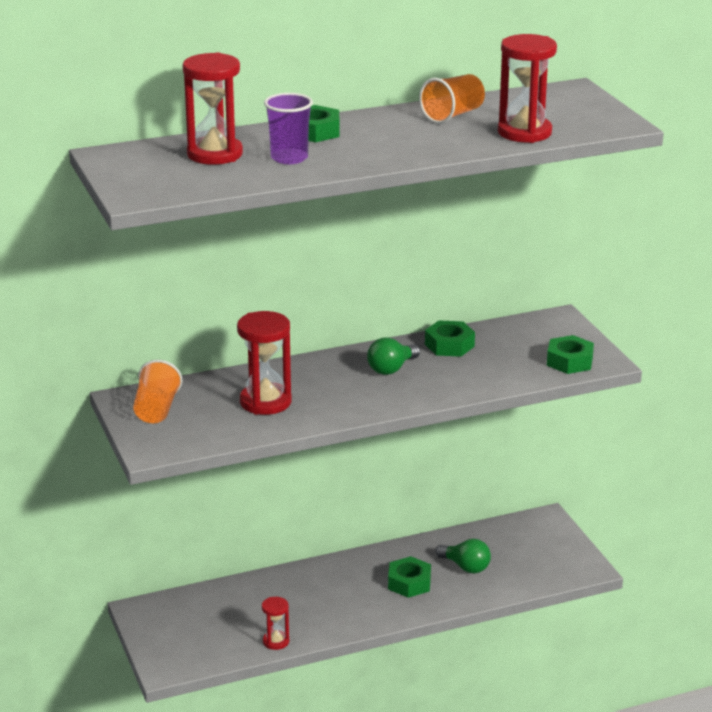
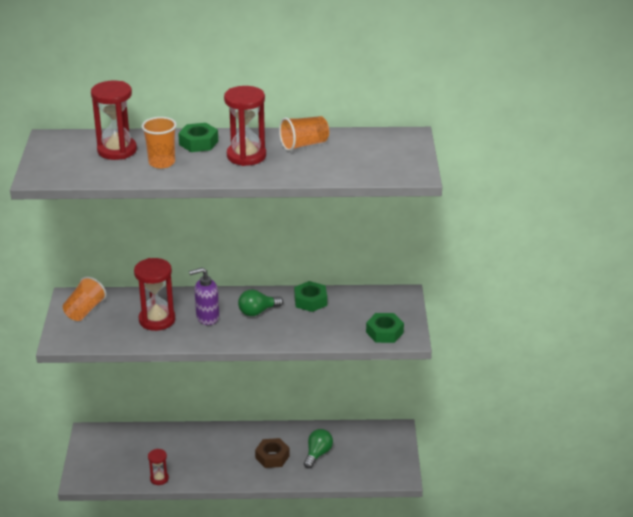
camera: 20 degrees right, 5 degrees up
purple cup [264,93,313,164] -> orange cup [142,117,177,169]
green nut [388,556,431,598] -> brown nut [255,438,290,468]
green light bulb [435,539,491,573] -> green light bulb turned 120 degrees counterclockwise [304,429,333,468]
red hourglass [498,34,557,143] -> red hourglass moved to [224,86,266,166]
none -> purple soap dispenser [189,267,219,325]

